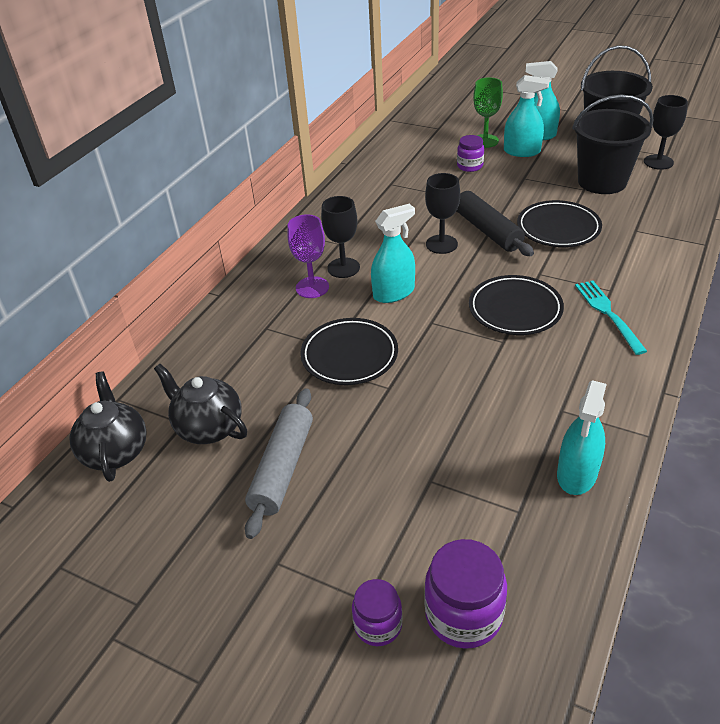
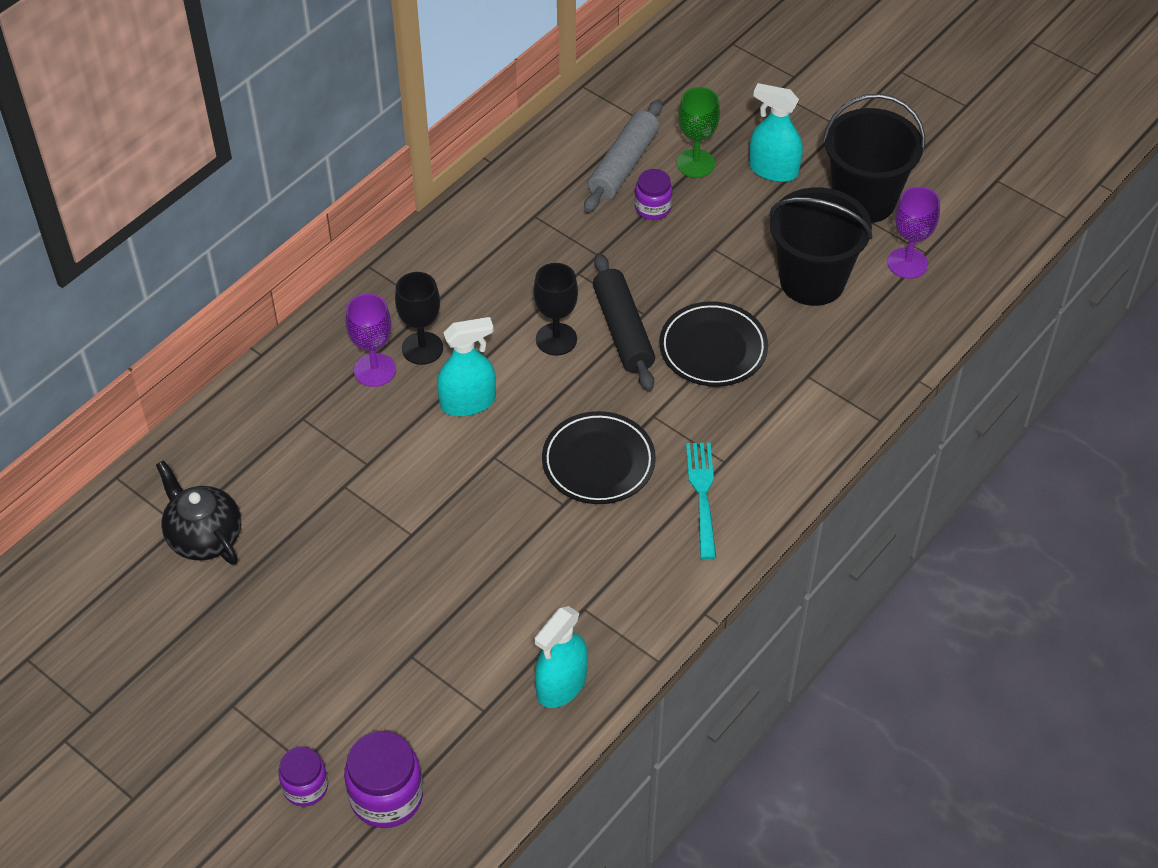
camera: 10 degrees right, 10 degrees up
black teapot [70,371,147,482] -> none
grey rolling pin [245,388,313,539] -> grey rolling pin moved to [584,99,663,212]
black plate [300,318,398,385] -> none
turquoise spray bottle [504,75,550,157] -> none
black goblet [644,95,688,170] -> purple goblet [888,187,940,279]

